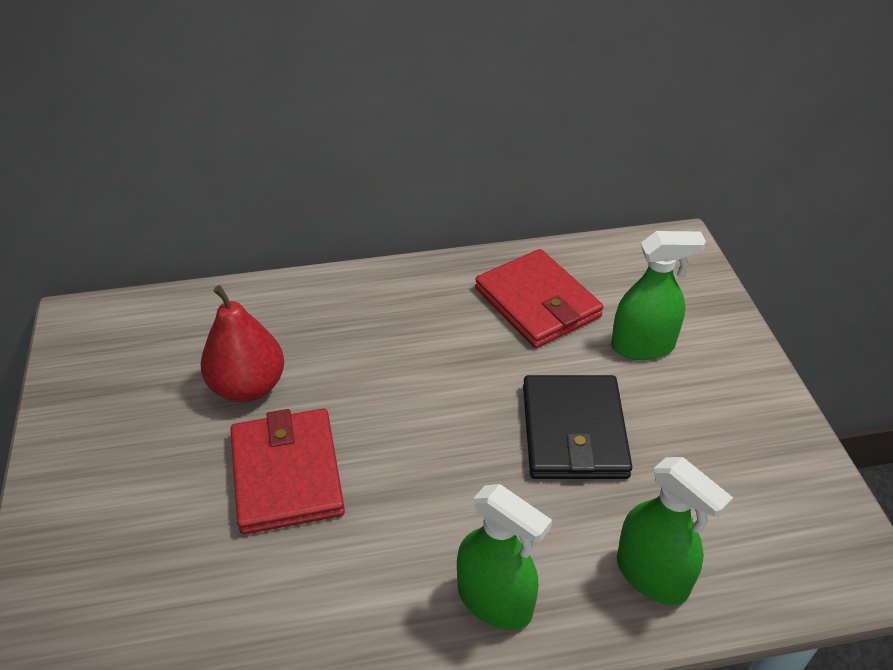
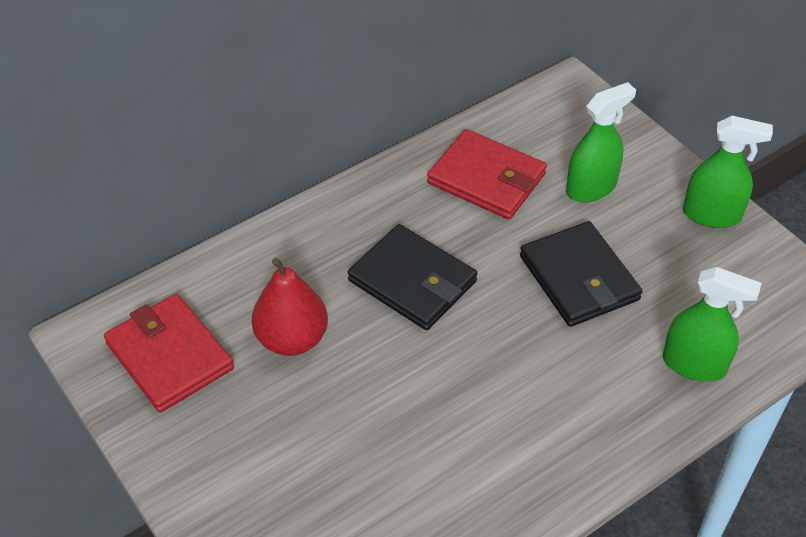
camera: 25 degrees left, 5 degrees up
red wallet [231,409,345,535] -> red wallet moved to [104,293,234,413]
green spray bottle [457,484,552,630] -> green spray bottle moved to [683,116,773,228]
none -> black wallet [348,224,478,330]

